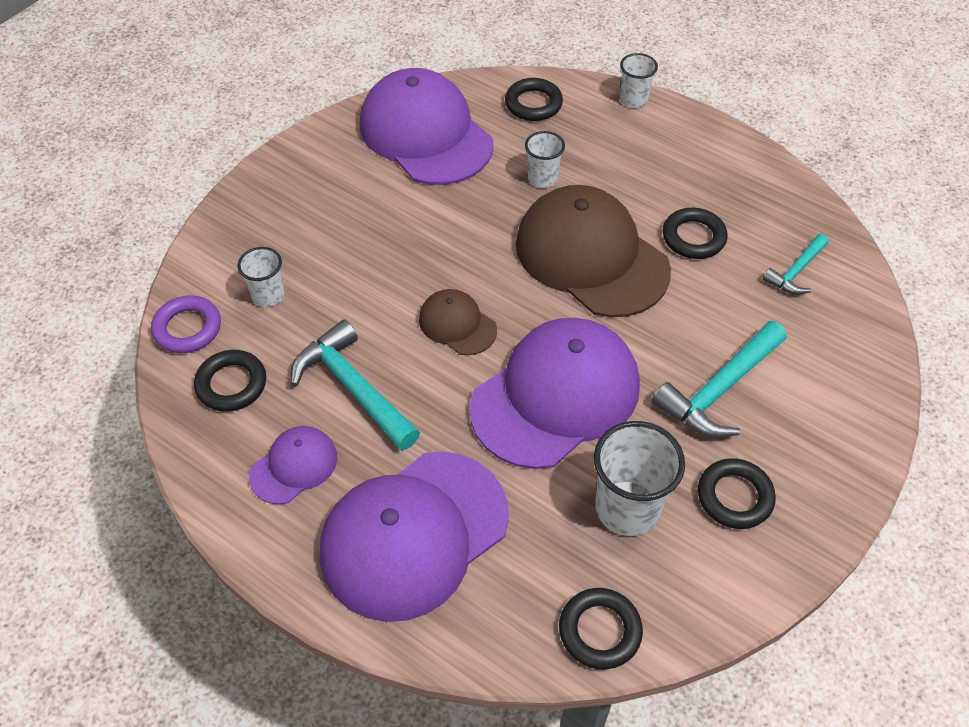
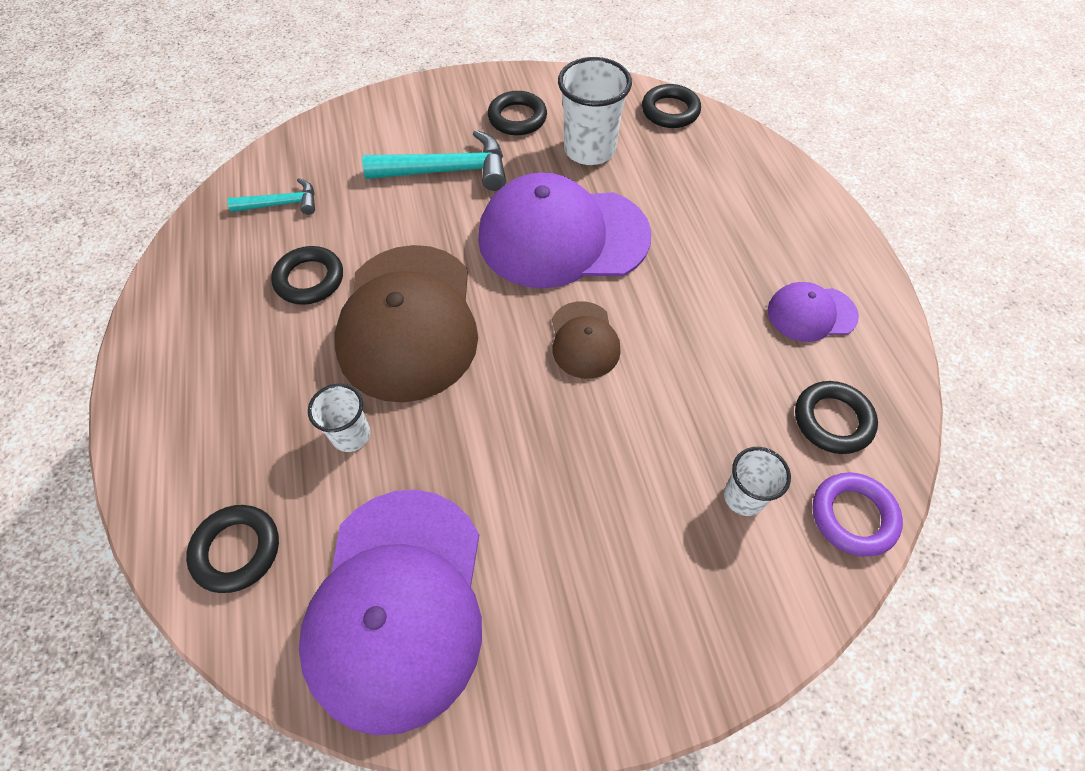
camera: 140 degrees left, 5 degrees up
turquoise hammer [291,320,420,451] -> none
purple cap [320,451,509,622] -> none
white cup [620,53,658,108] -> none

